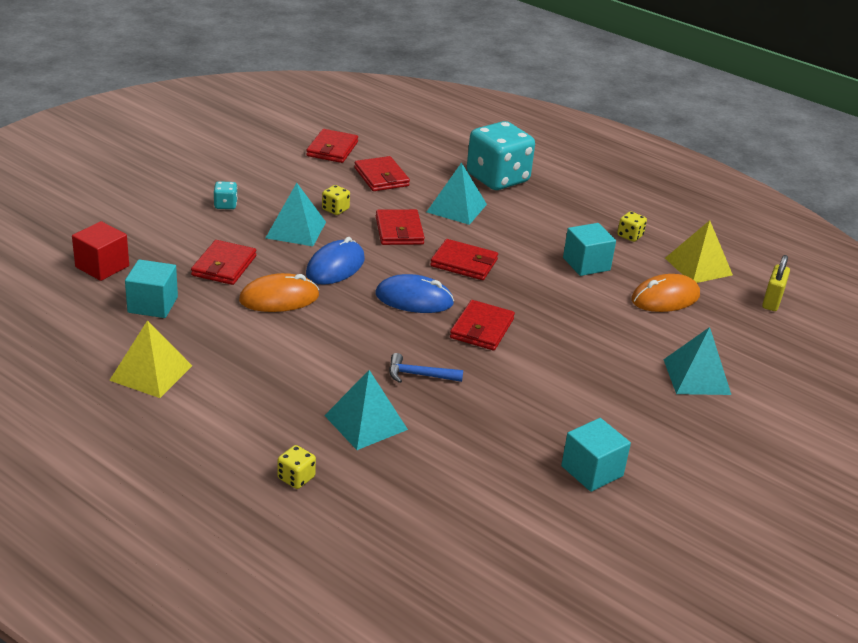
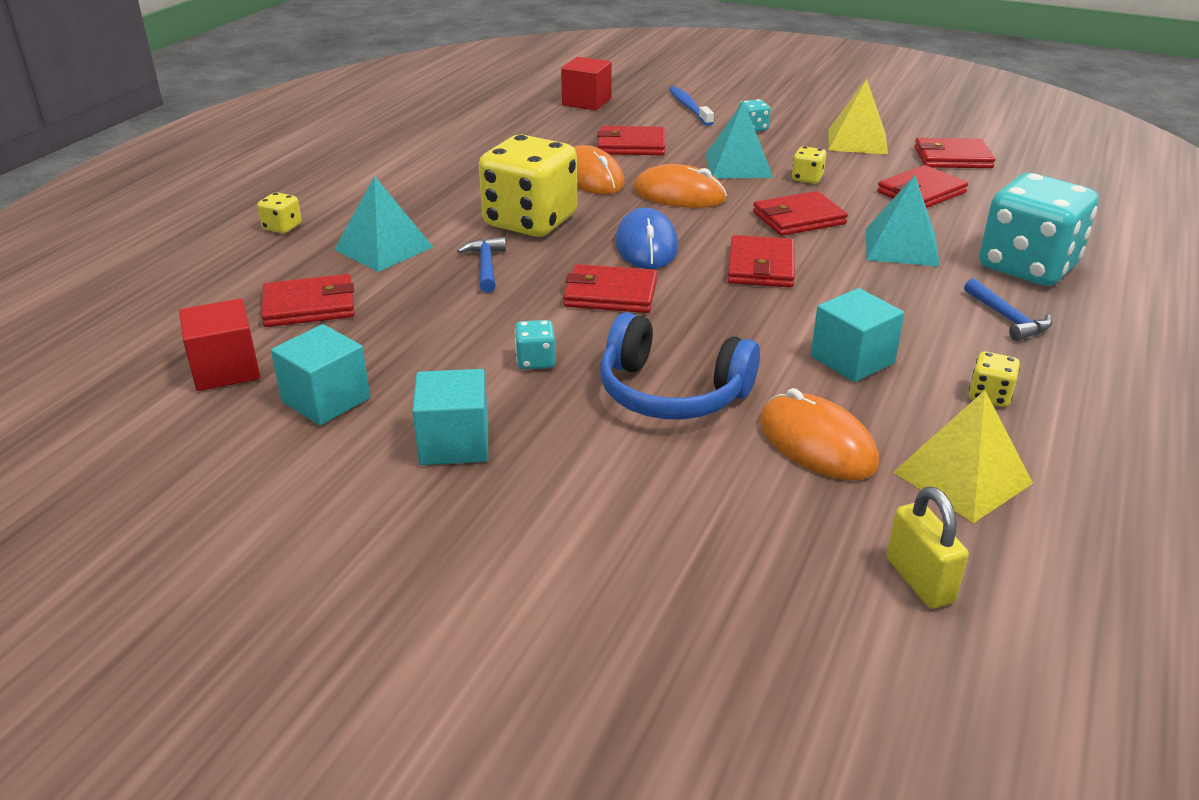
camera: 80 degrees right, 0 degrees up
yellow pyramid [109,320,192,398] -> yellow pyramid moved to [828,79,888,154]
turquoise cube [125,259,178,318] -> turquoise cube moved to [412,369,488,465]
blue mouse [306,237,365,285] -> orange mouse [633,164,727,208]
turquoise pyramid [663,327,731,395] -> none
yellow padlock [762,255,790,311] -> yellow padlock turned 60 degrees clockwise [886,486,969,609]
none -> red cube [179,298,260,391]
none -> red wallet [261,274,355,327]
none -> yellow dice [479,134,577,237]
none -> turquoise dice [515,320,556,369]
none -> blue headphones [600,312,760,419]
none -> blue toothbrush [669,86,714,126]
none -> blue hammer [964,278,1052,341]

